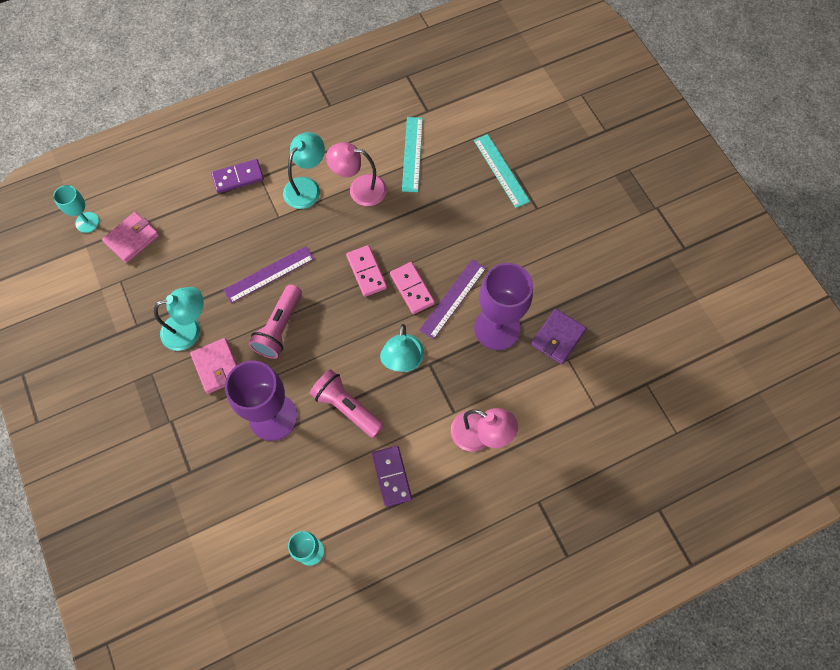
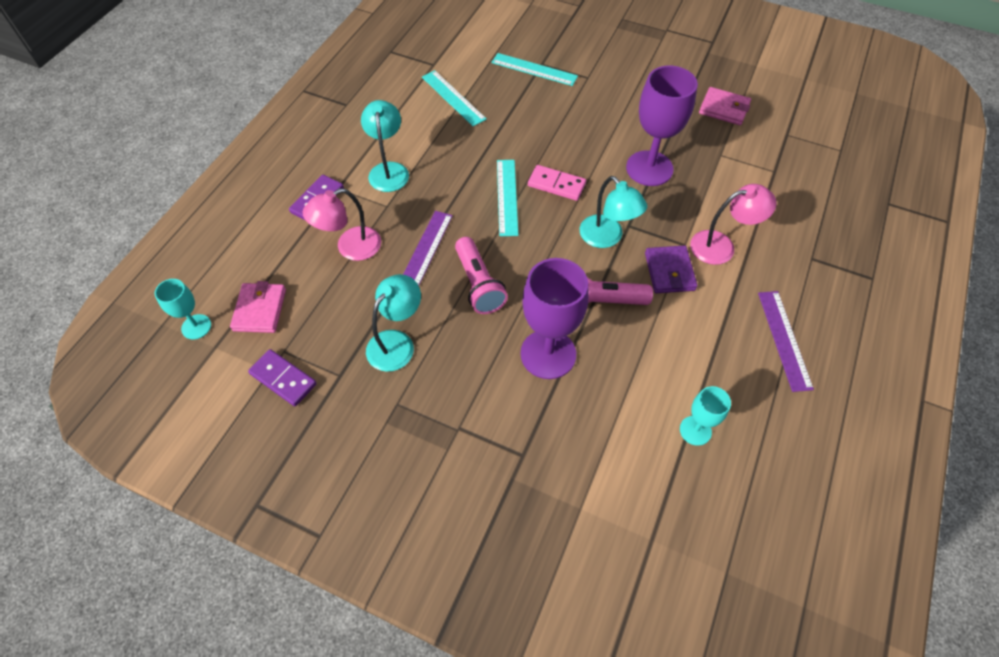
camera: 40 degrees left, 10 degrees down
pink wallet [190,338,237,394] -> pink wallet moved to [699,87,751,125]
pink lamp [326,142,387,206] -> pink lamp moved to [302,188,381,261]
pink domino [346,245,387,297] -> turquoise ruler [497,160,518,236]
purple domino [372,446,412,507] -> purple domino moved to [248,349,317,406]
purple ruler [419,259,486,340] -> purple ruler moved to [758,291,814,392]
purple wallet [531,309,587,364] -> purple wallet moved to [645,245,698,293]

